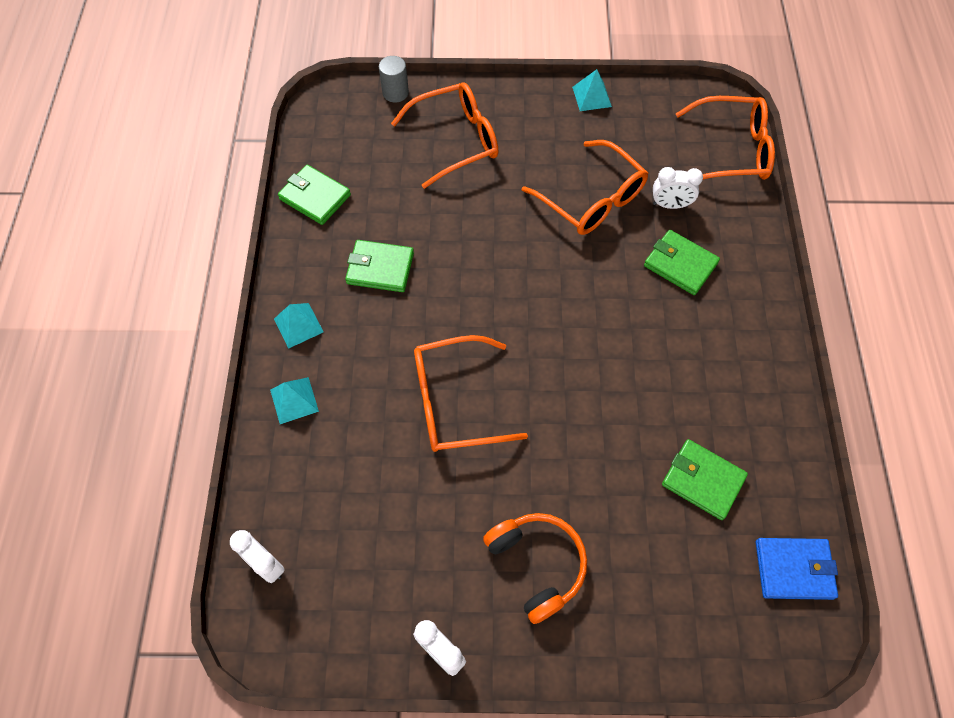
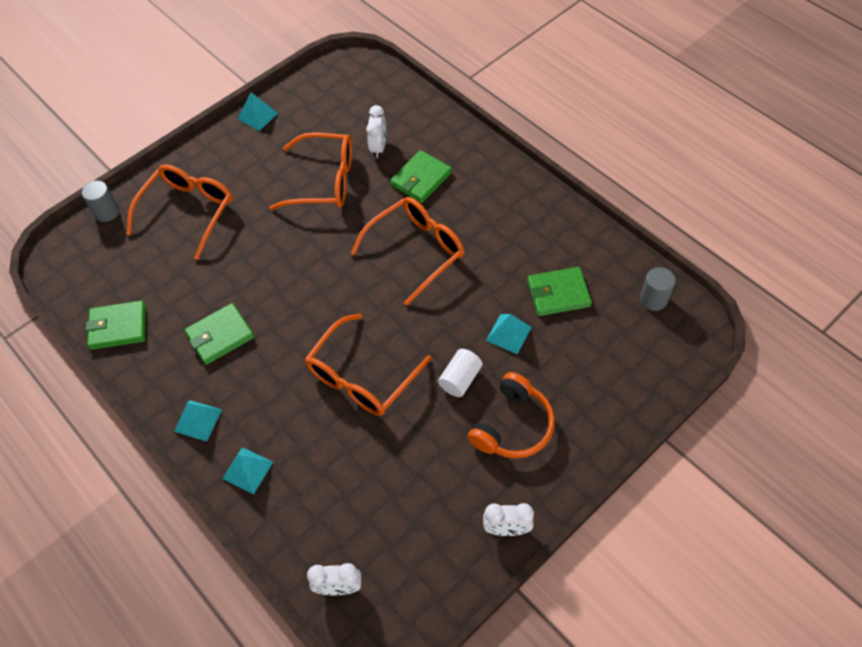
camera: 40 degrees left, 5 degrees down
orange headphones [483,513,587,624] -> orange headphones turned 105 degrees clockwise [467,372,555,458]
green wallet [644,230,720,295] -> green wallet turned 45 degrees counterclockwise [390,150,452,203]
white clock [653,167,703,209] -> white clock turned 45 degrees counterclockwise [366,105,386,158]
orange glasses [676,96,775,180] -> orange glasses moved to [351,197,464,306]
blue wallet [756,538,838,600] -> grey cylinder [640,267,675,311]
none -> white cylinder [438,349,482,397]
none -> turquoise pyramid [486,314,532,354]

